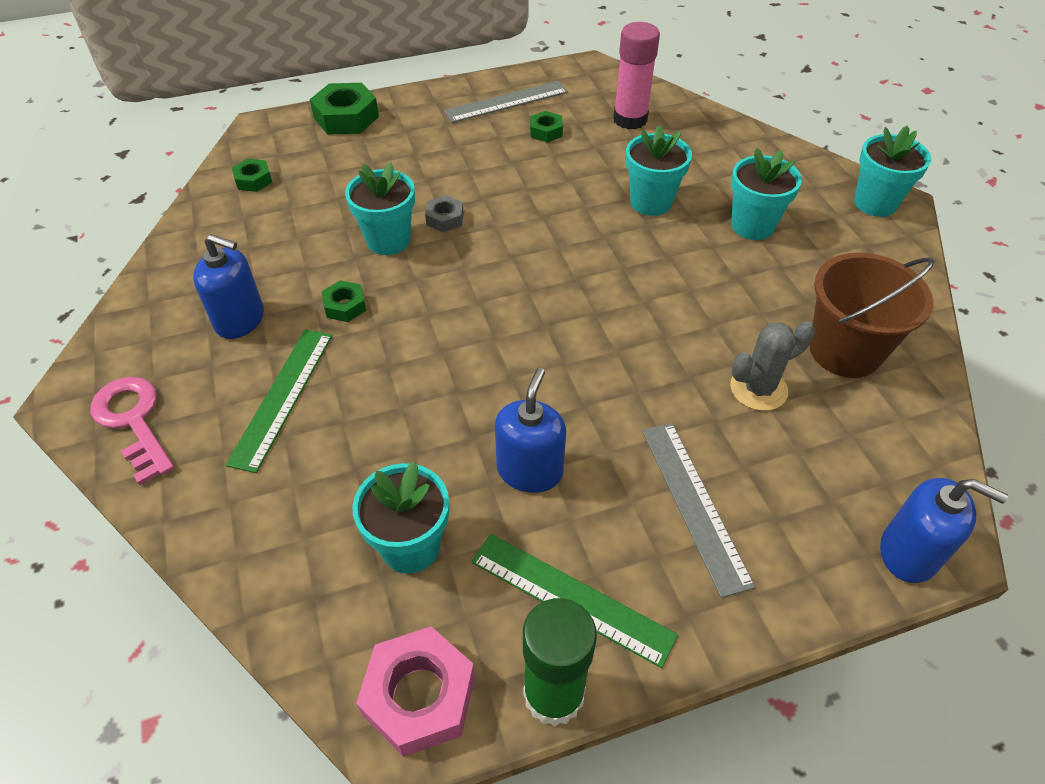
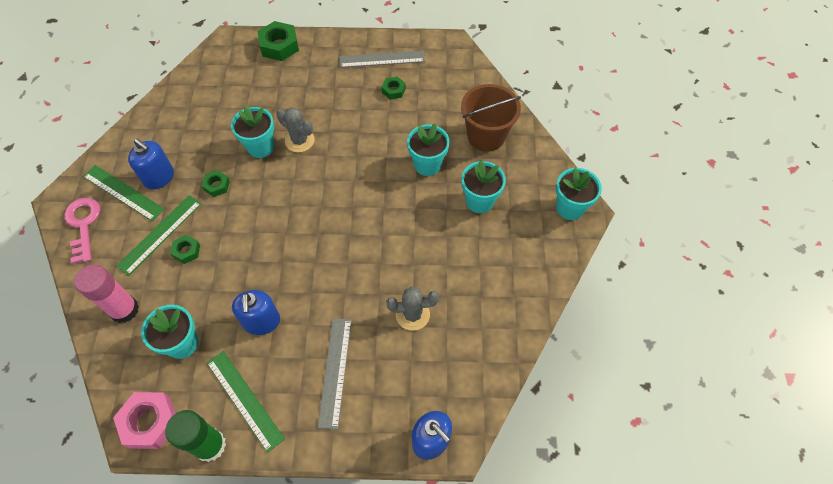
camera: 20 degrees right, 10 degrees up
green nut [232,159,272,192] -> green nut moved to [170,235,200,264]
grey nut [425,195,464,232] -> grey cactus [277,107,314,152]
blue soap dispenser [495,368,566,493] -> blue soap dispenser turned 135 degrees clockwise [232,290,280,335]
pink glue stick [613,22,660,130] -> pink glue stick moved to [74,264,139,323]
brown bucket [809,253,934,378] -> brown bucket moved to [461,84,521,152]
none -> green ruler [83,165,164,221]

